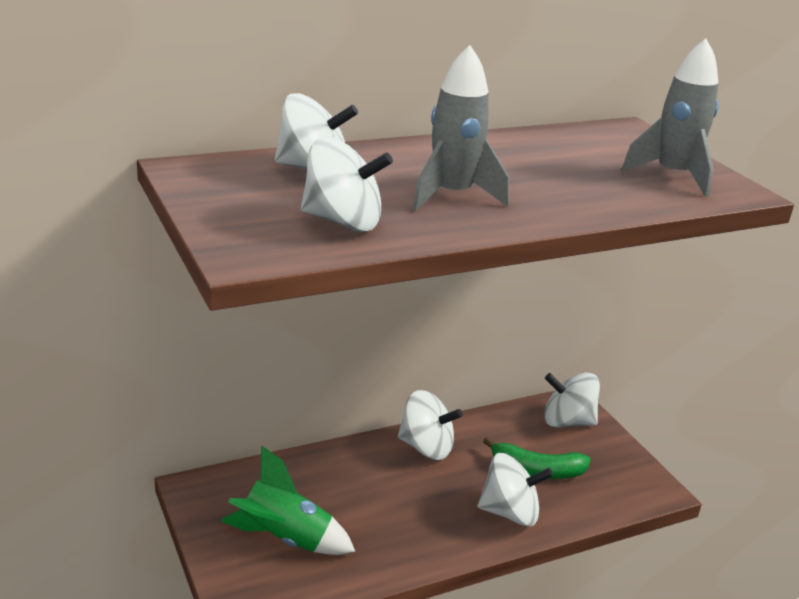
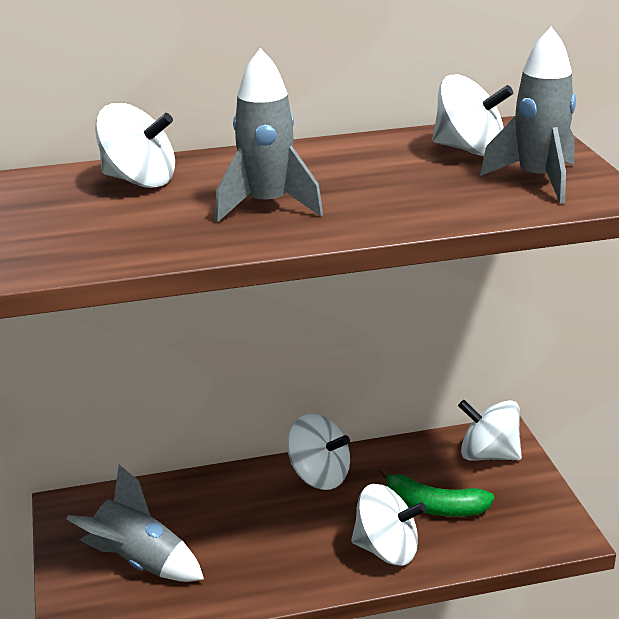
camera: 15 degrees right, 0 degrees up
green rocket [221,446,355,555] -> grey rocket [66,465,204,582]
white spinning top [301,137,393,232] -> white spinning top moved to [433,75,513,156]

